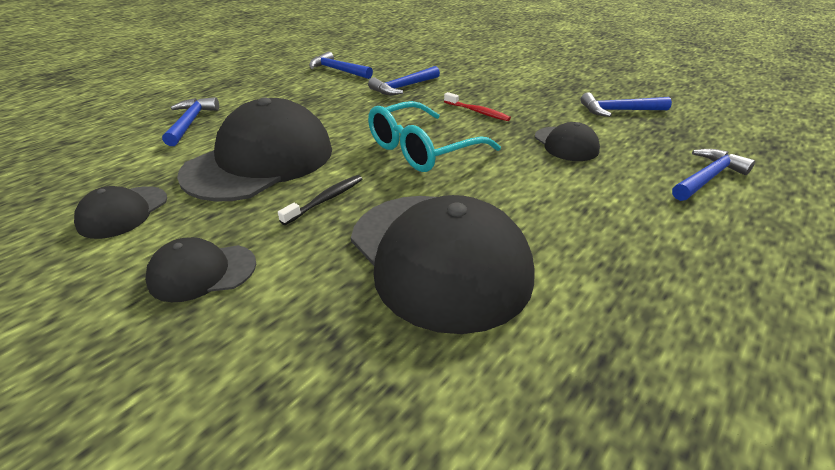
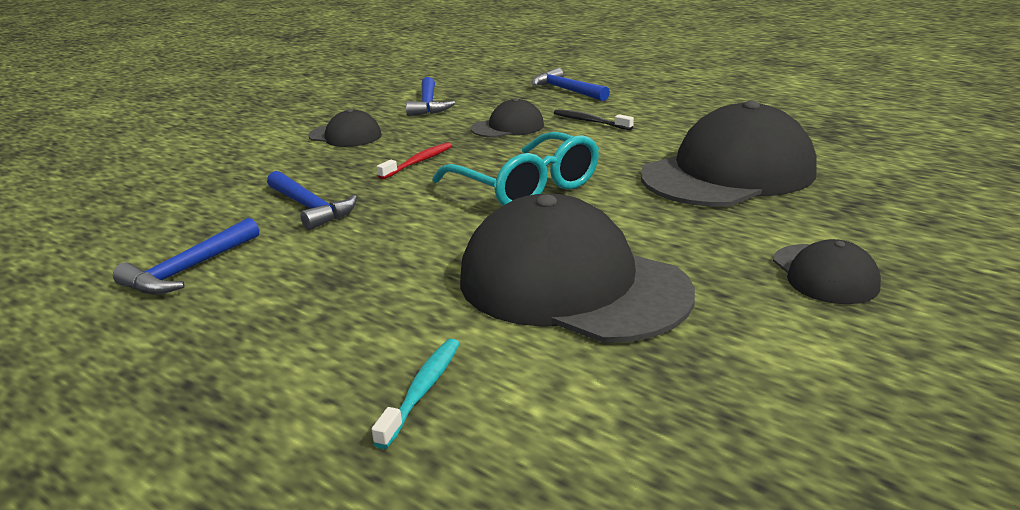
camera: 90 degrees left, 10 degrees down
black cap [74,186,167,239] -> black cap moved to [308,109,382,147]
blue hammer [162,97,219,146] -> turquoise toothbrush [372,339,460,449]
black toothbrush [278,175,362,225] -> black toothbrush moved to [554,109,634,130]

